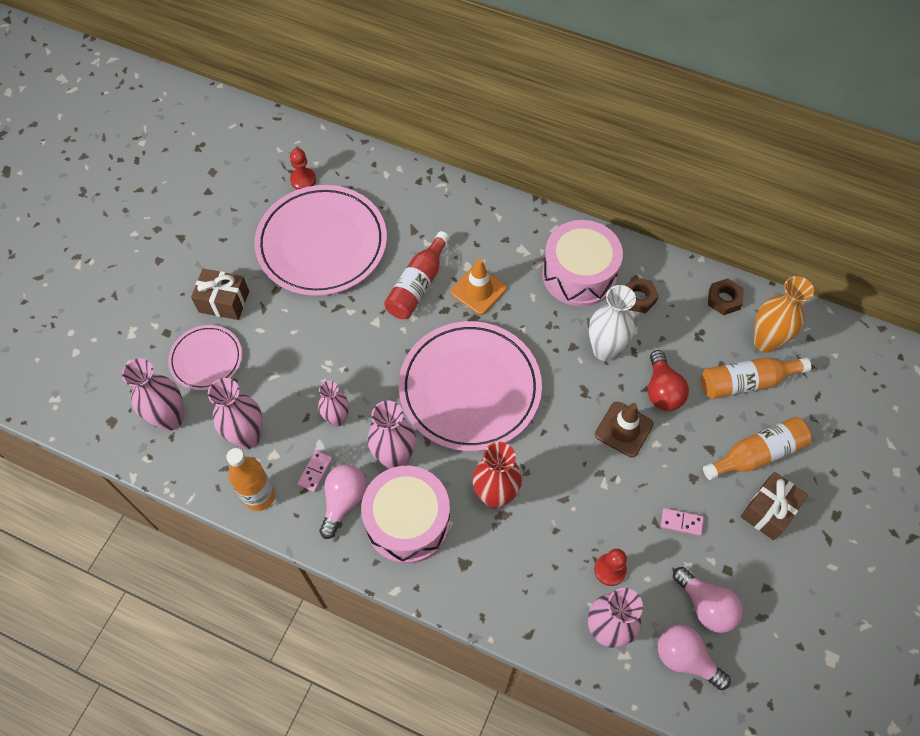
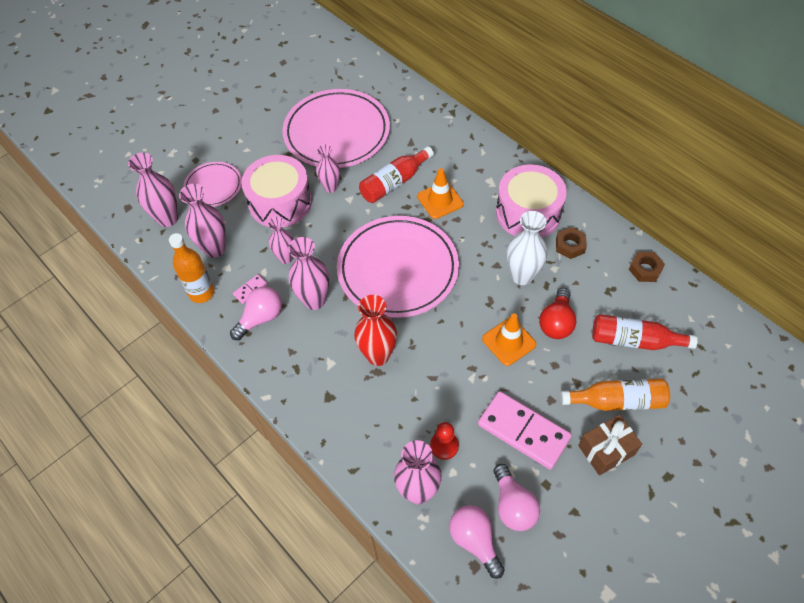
camera: 25 degrees right, 5 degrees down
brown gift [191,269,249,320] -> none
red pawn [290,148,316,190] -> none
pink drum [361,466,450,564] -> pink drum moved to [241,155,312,227]
brown traffic cone [595,402,654,457] -> orange traffic cone [482,313,536,366]
pink domino [661,508,704,536] -> pink domino [478,391,572,469], size x2.29
orange bottle [701,357,811,399] -> red bottle [592,314,698,350]
orange vase [754,276,814,353] -> none
none -> pink vase [316,144,340,193]

